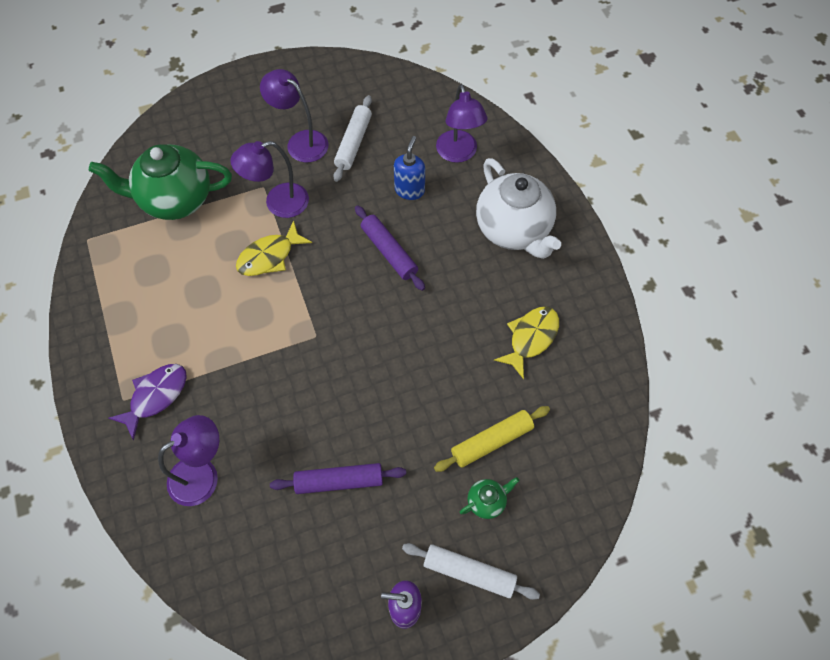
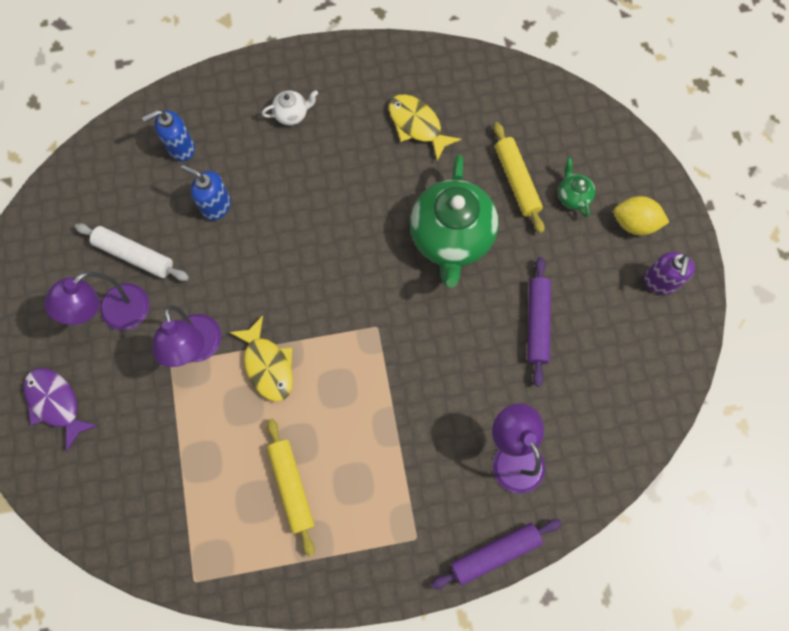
camera: 80 degrees left, 10 degrees up
green teapot [89,144,232,220] -> green teapot moved to [410,154,499,288]
purple fish [108,364,187,440] -> purple fish moved to [24,368,98,451]
purple rolling pin [355,205,425,291] -> purple rolling pin moved to [431,519,562,589]
white rolling pin [402,543,540,600] -> yellow lemon [614,196,669,235]
purple lamp [436,84,488,163] -> blue soap dispenser [142,110,195,162]
white teapot [476,158,561,259] -> white teapot [262,90,318,125], size x0.43
none -> yellow rolling pin [267,419,315,557]

